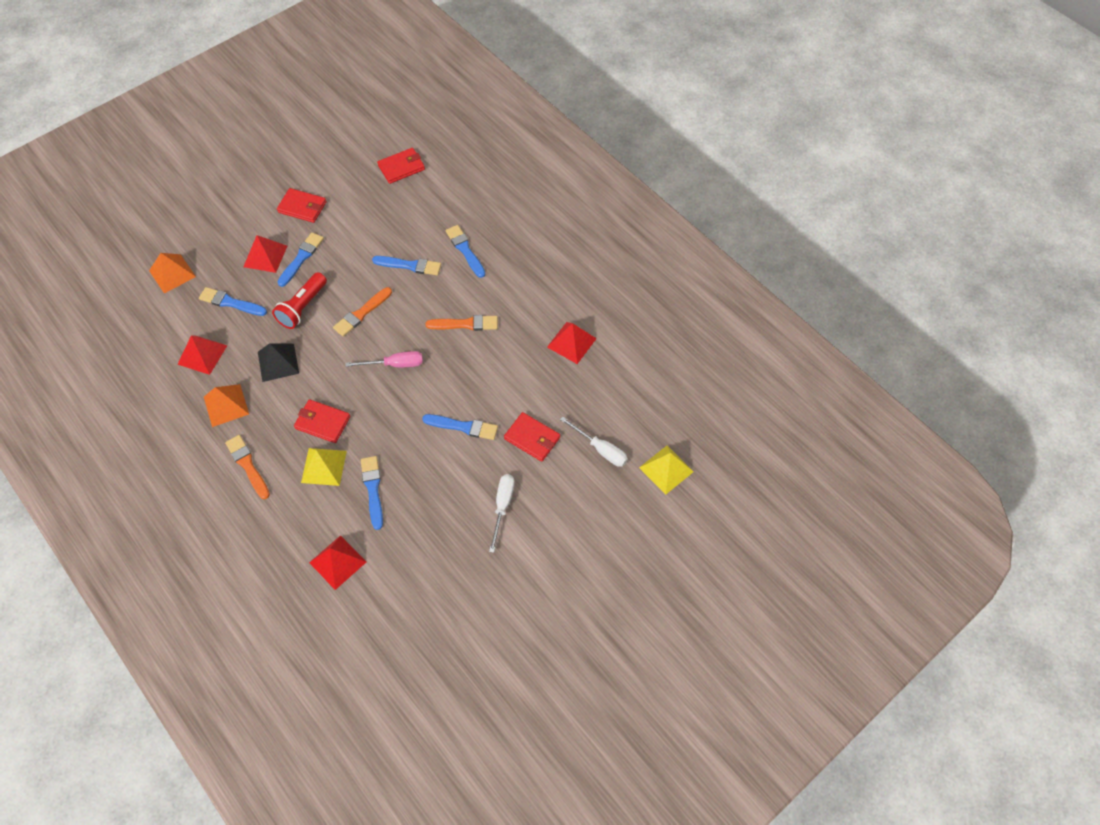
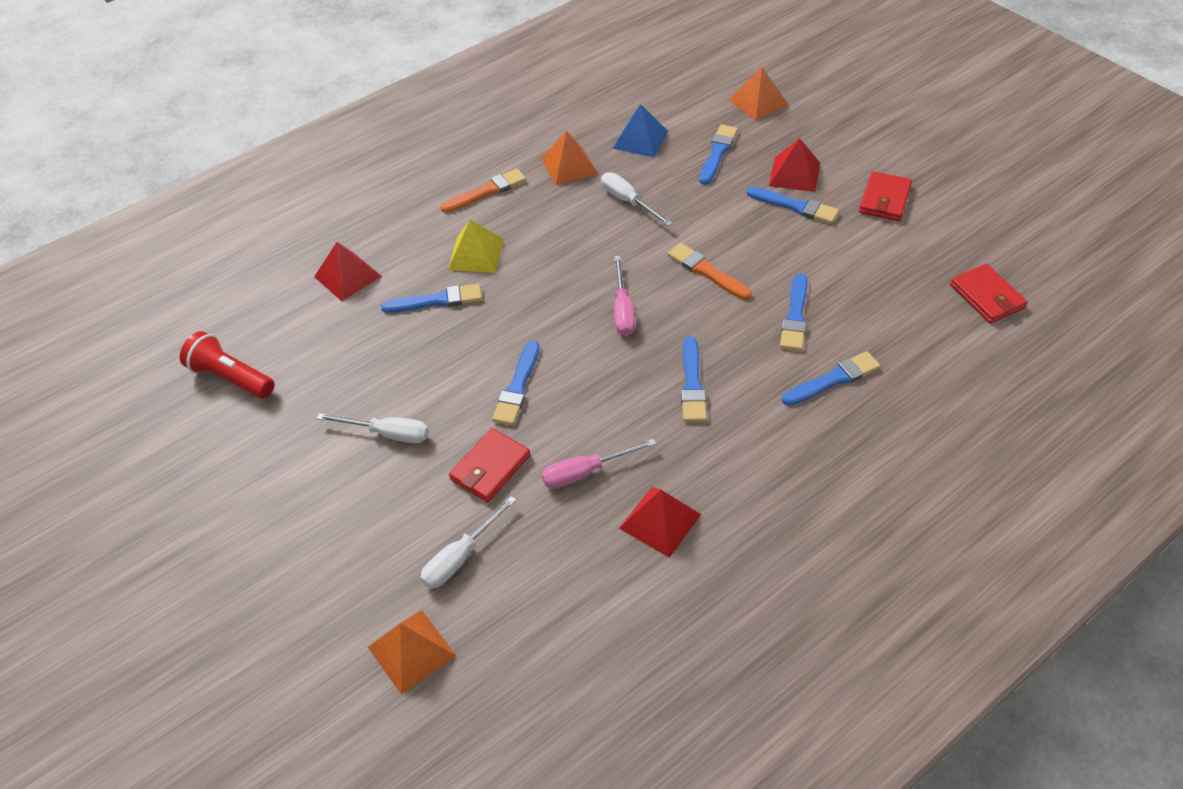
camera: 95 degrees right, 10 degrees down
red pyramid [177,335,228,375] -> blue pyramid [612,104,668,157]
black pyramid [258,343,299,382] -> white screwdriver [601,172,673,226]
red flashlight [272,272,327,329] -> red flashlight moved to [180,331,274,398]
red wallet [294,399,350,443] -> none
orange brush [426,315,498,331] -> blue brush [681,336,707,422]
yellow pyramid [639,446,694,495] -> orange pyramid [368,610,456,695]
none -> pink screwdriver [541,438,656,489]

